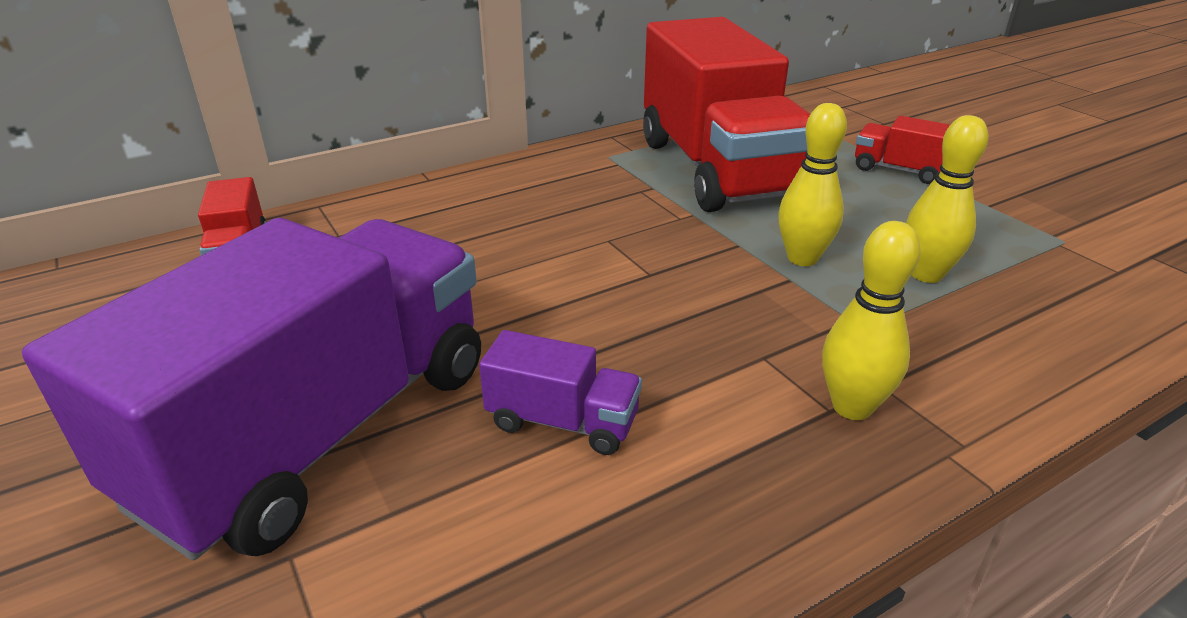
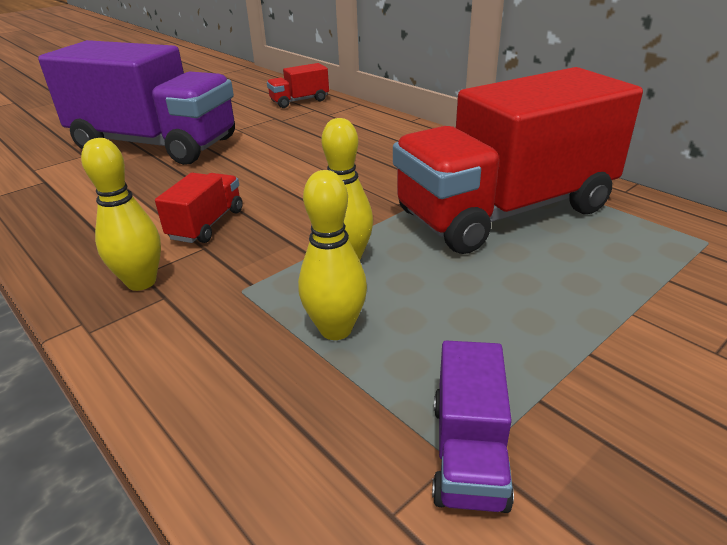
camera: 80 degrees right, 0 degrees up
purple truck [479,330,642,455] -> purple truck moved to [432,341,514,513]
red truck [855,116,950,184] -> red truck moved to [155,173,243,243]

